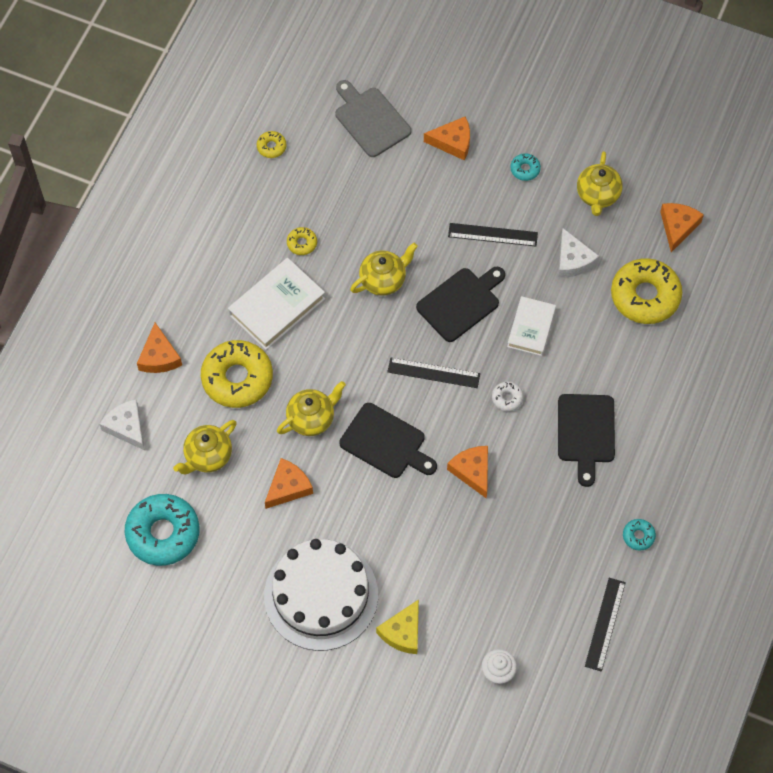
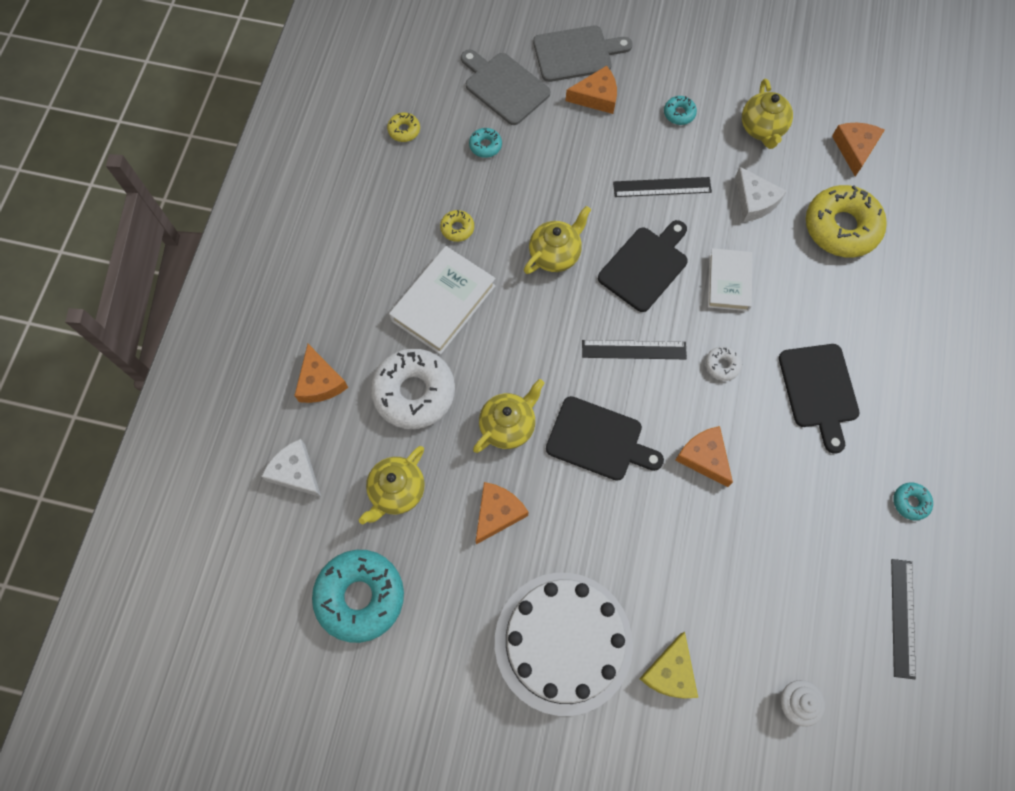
camera: 10 degrees left, 5 degrees up
yellow donut [201,340,273,408] -> white donut [371,349,455,429]
none -> turquoise donut [469,128,502,158]
none -> grey cutting board [533,26,633,82]

